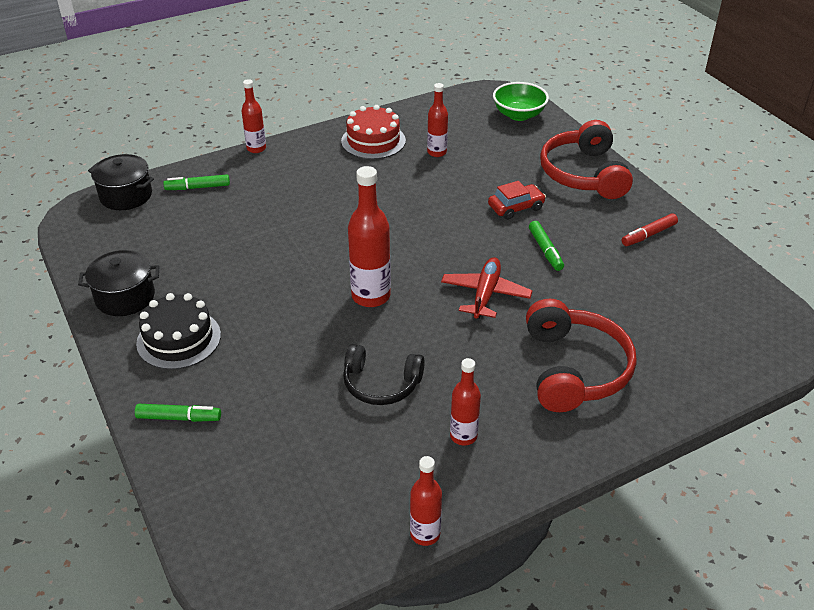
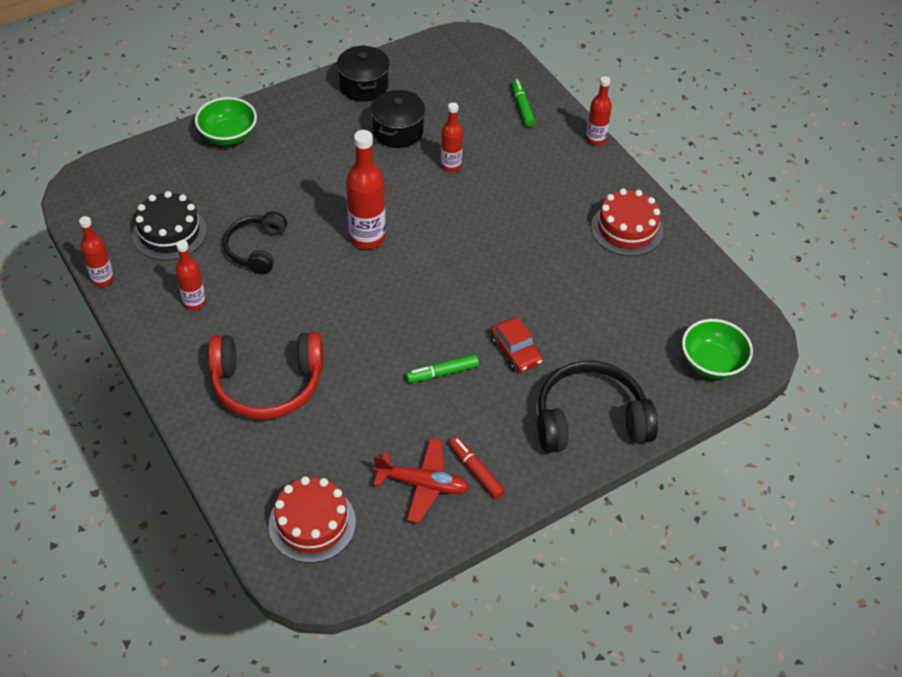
camera: 85 degrees right, 10 degrees up
black pot [88,154,154,210] -> black pot moved to [371,90,425,148]
green marker [135,404,221,422] -> green bowl [195,97,257,145]
black cake [136,293,221,370] -> black cake moved to [133,191,207,260]
red bottle [427,83,448,157] -> red bottle moved to [441,102,463,172]
red plane [441,257,533,319] -> red plane moved to [373,438,469,523]
red headphones [540,120,633,199] -> black headphones [538,361,658,453]
none -> red cake [269,476,356,563]

